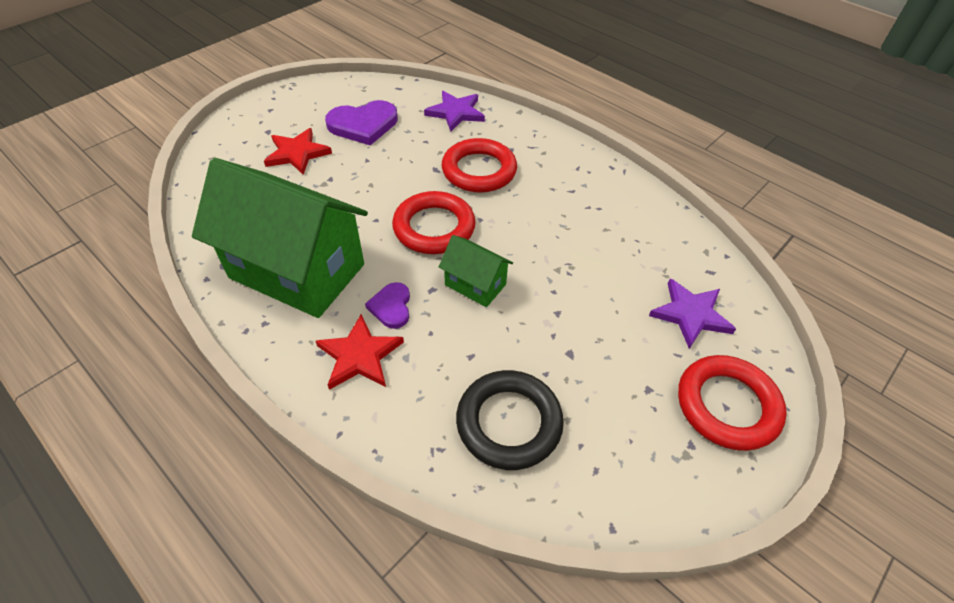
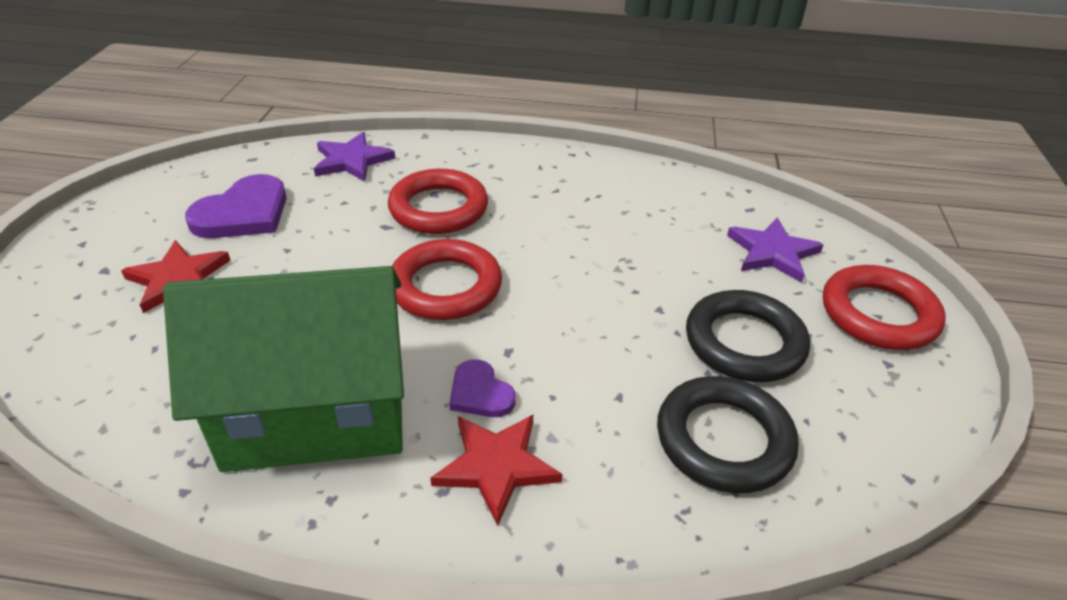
camera: 35 degrees left, 10 degrees down
green house [439,235,513,307] -> none
none -> black ring [686,290,810,382]

